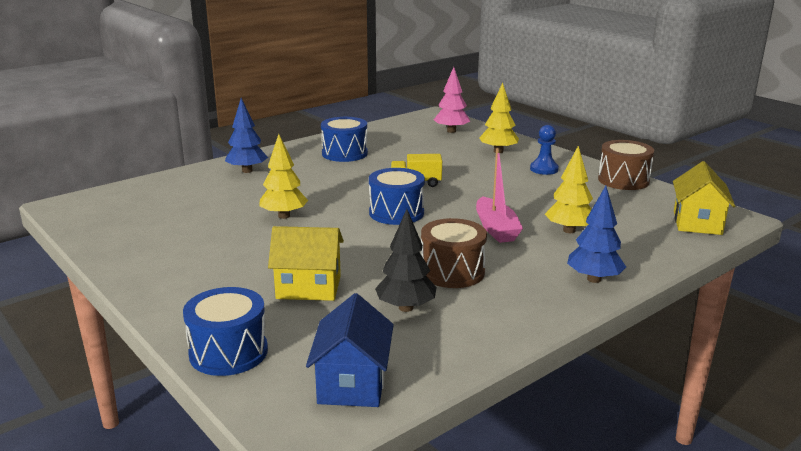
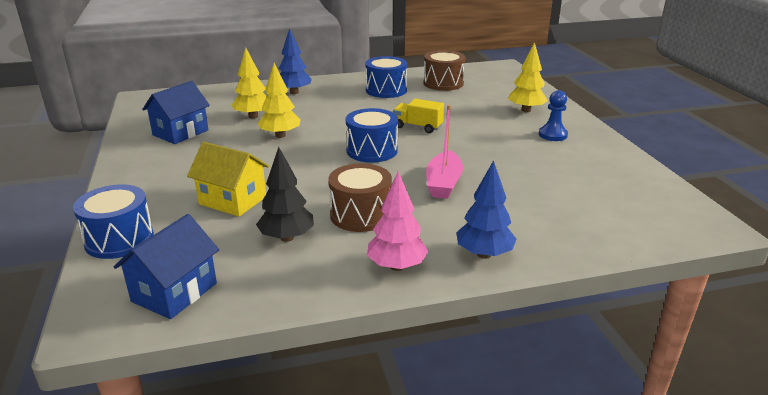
camera: 25 degrees right, 5 degrees up
pink tree [434,67,470,133] -> pink tree moved to [367,171,429,271]
yellow tree [545,146,593,233] -> yellow tree moved to [231,47,267,119]
brown drum [598,140,654,190] -> brown drum moved to [424,50,466,91]
yellow house [673,161,735,235] -> none
none -> blue house [142,81,210,144]

